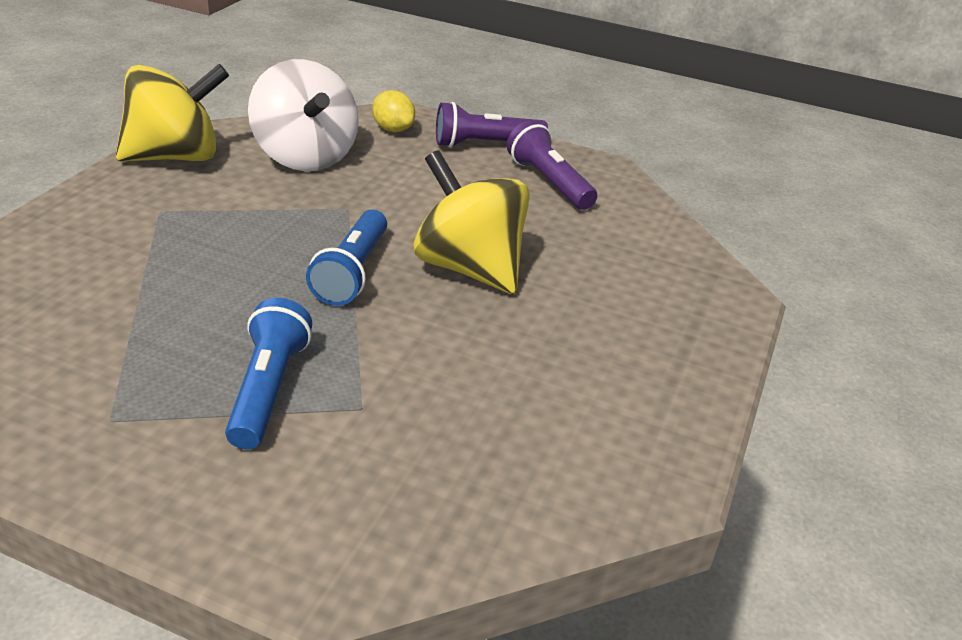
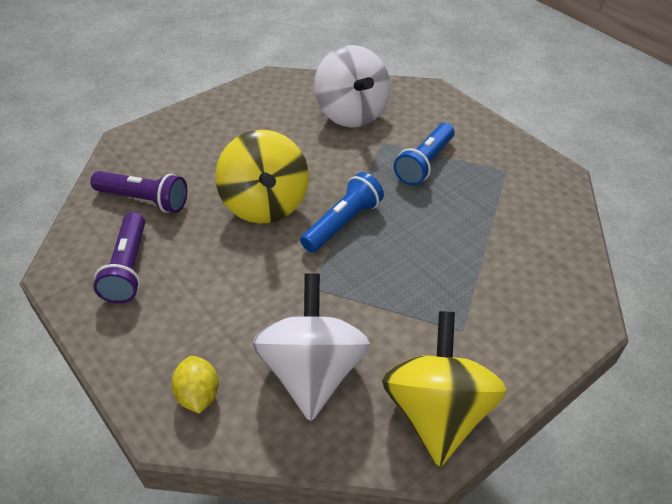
camera: 150 degrees left, 10 degrees up
yellow spinning top [116,64,229,162] -> yellow spinning top turned 90 degrees clockwise [382,311,507,467]
purple flashlight [436,102,548,148] -> purple flashlight moved to [90,171,187,213]
none -> white spinning top [314,45,390,127]

